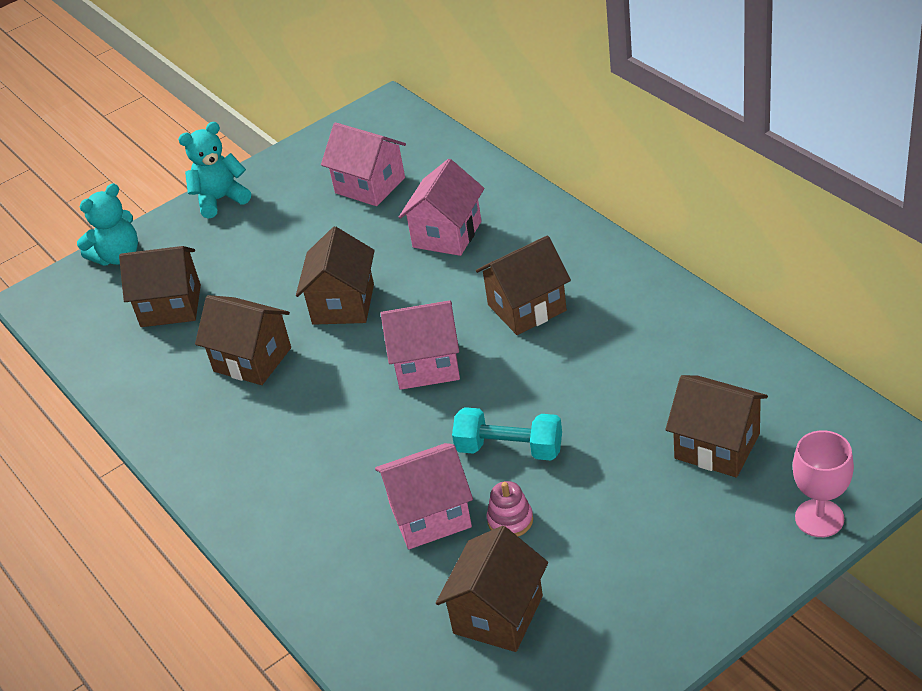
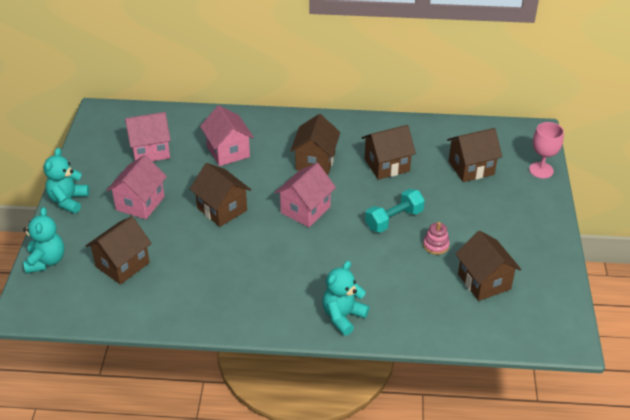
camera: 55 degrees left, 0 degrees up
brown house [195,295,291,385] -> brown house moved to [362,125,416,180]
pink house [375,443,473,549] -> pink house moved to [107,155,167,219]
none -> turquoise teddy bear [322,261,370,336]

